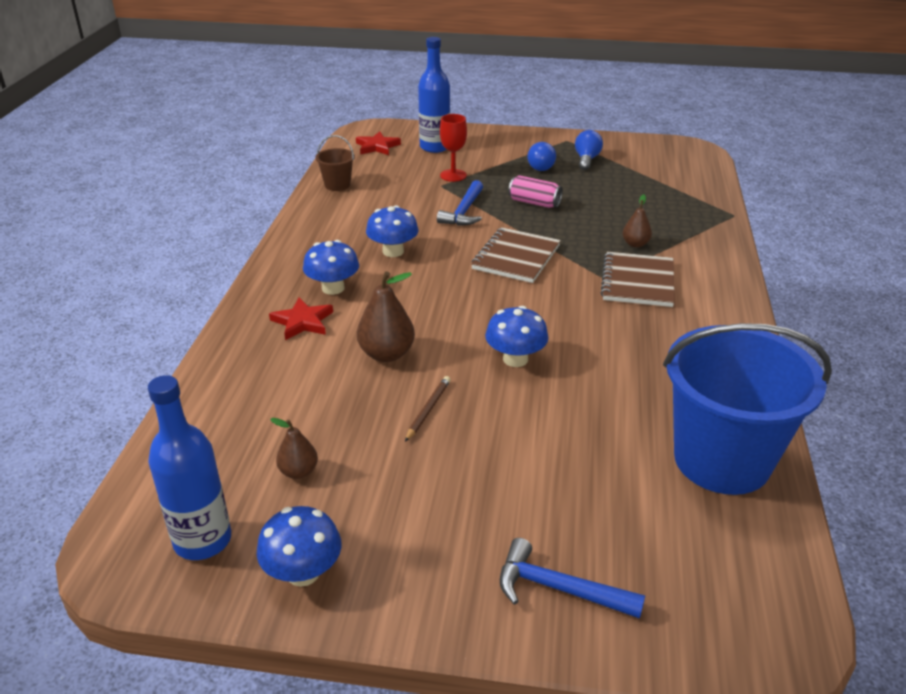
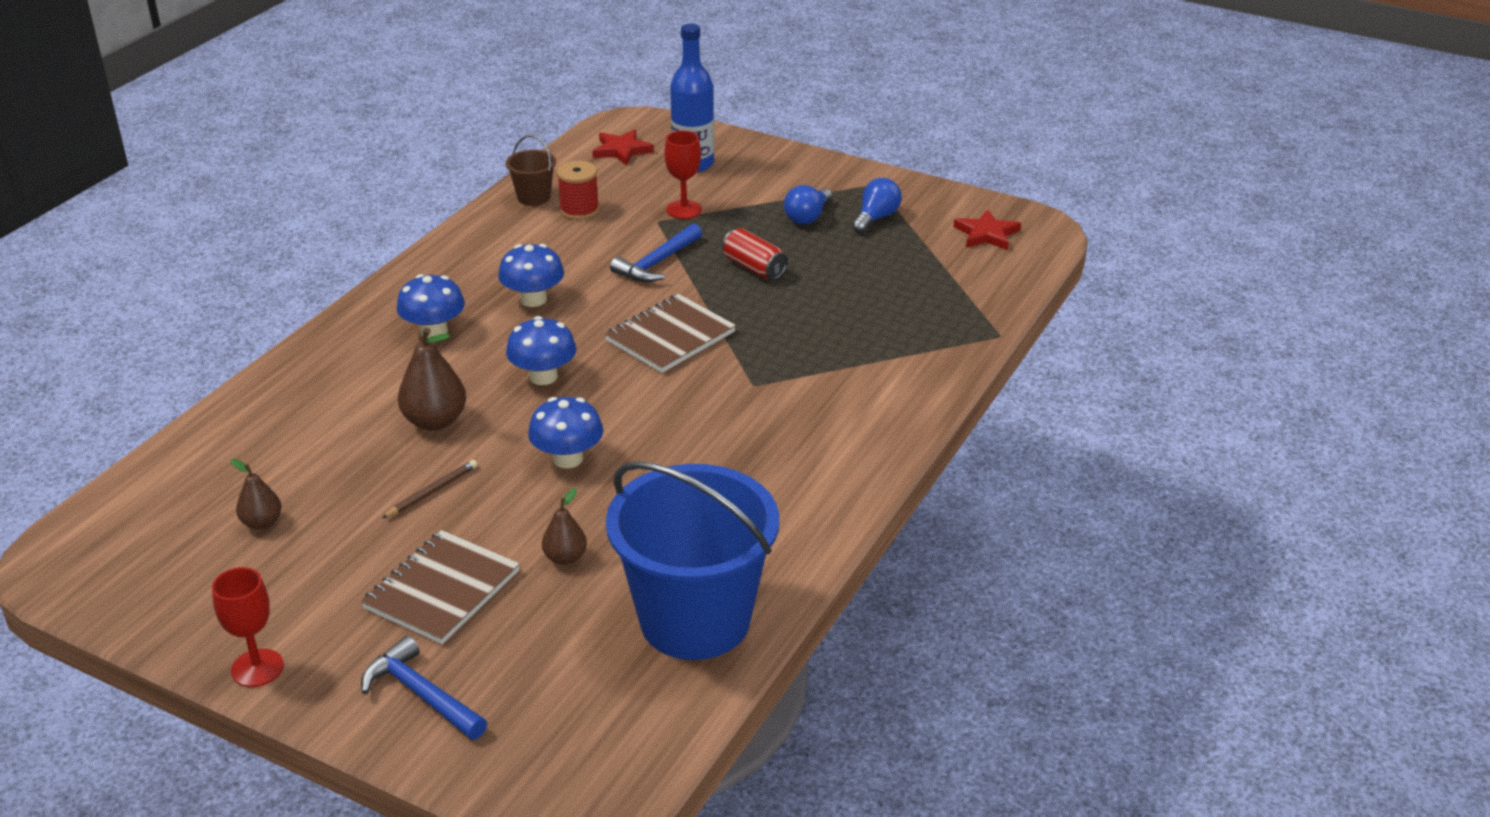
camera: 20 degrees right, 0 degrees up
blue bottle [148,375,231,560] -> none
blue mushroom [257,506,342,587] -> blue mushroom moved to [506,316,576,385]
red star [269,298,333,340] -> red star moved to [954,209,1021,250]
pink can [508,175,563,208] -> red can [722,228,788,280]
brown notebook [600,252,675,307] -> brown notebook moved to [361,530,520,644]
brown pear [623,194,652,248] -> brown pear moved to [542,488,587,565]
none -> red goblet [212,567,284,687]
none -> red spool [557,161,599,220]

